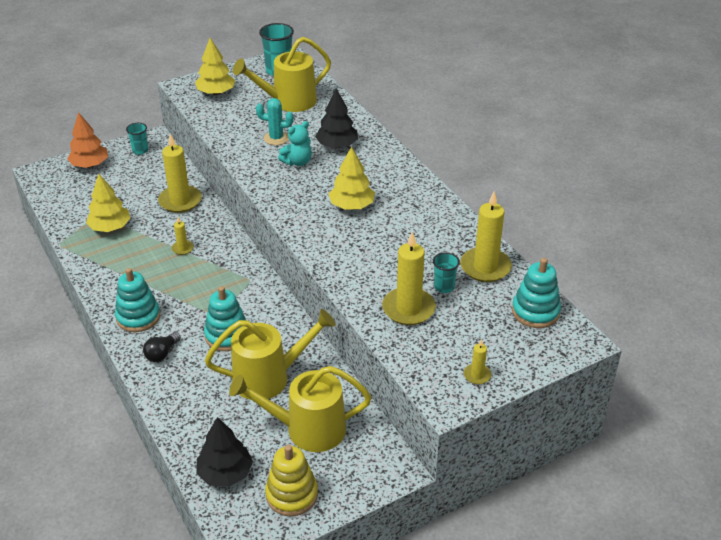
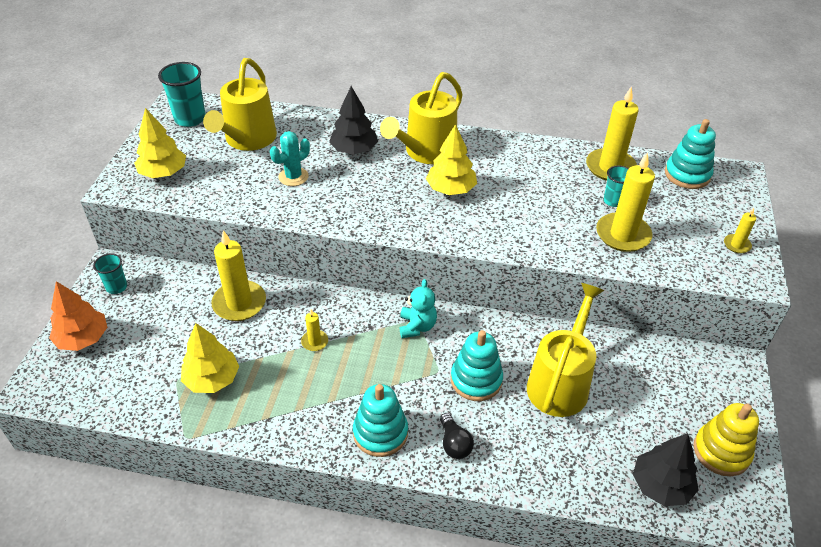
camera: 50 degrees left, 5 degrees up
yellow watering can [229,366,371,452] -> yellow watering can moved to [380,72,463,164]
turquoise teddy bear [278,121,312,166] -> turquoise teddy bear moved to [400,279,437,338]

